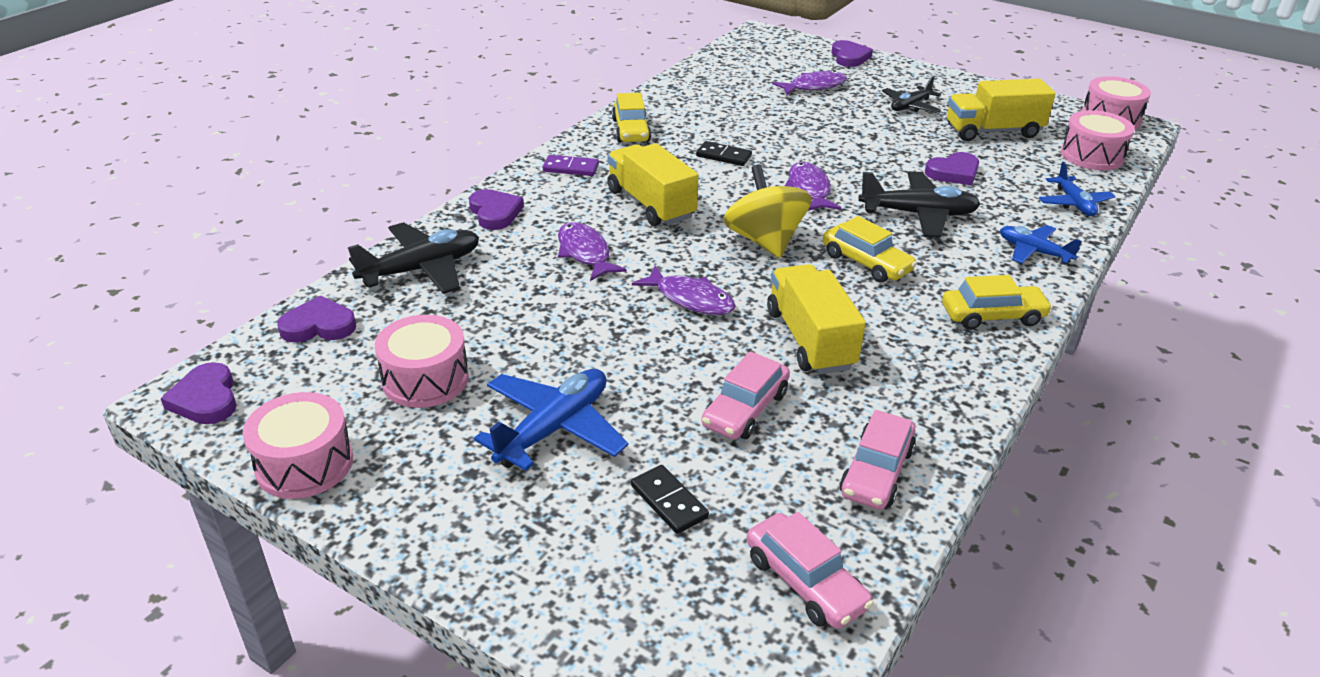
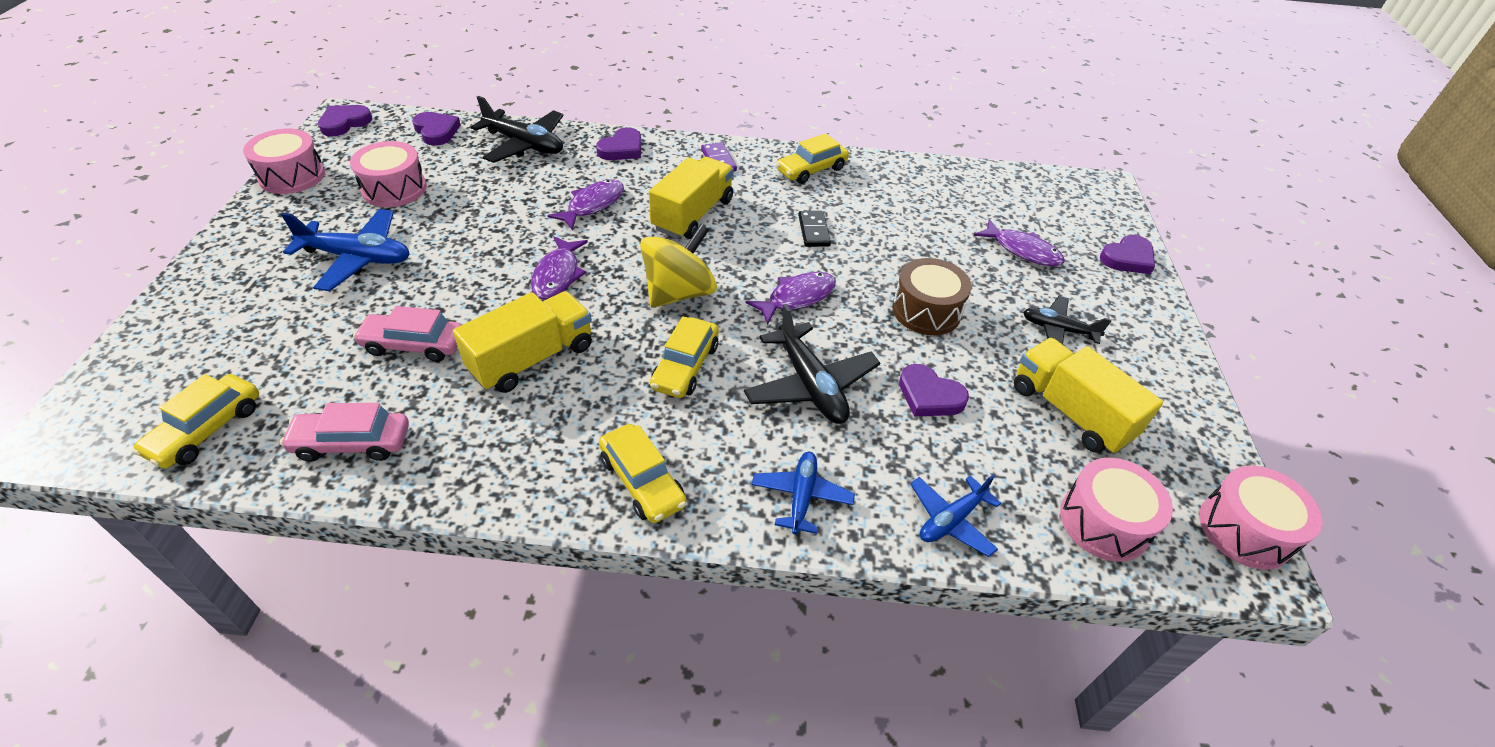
camera: 60 degrees right, 10 degrees up
black domino [631,465,709,534] -> none
pink car [747,512,874,629] -> yellow car [132,374,259,468]
none -> brown drum [892,258,972,335]

